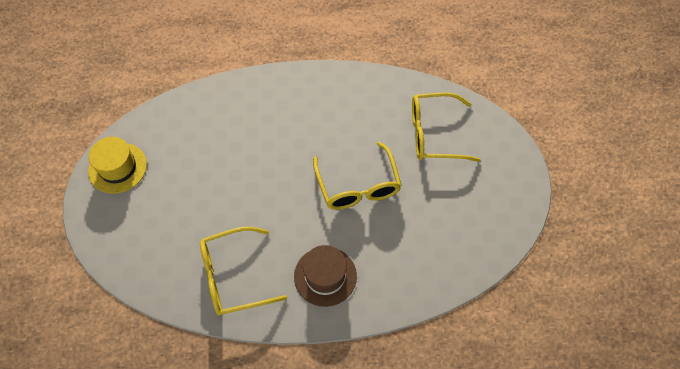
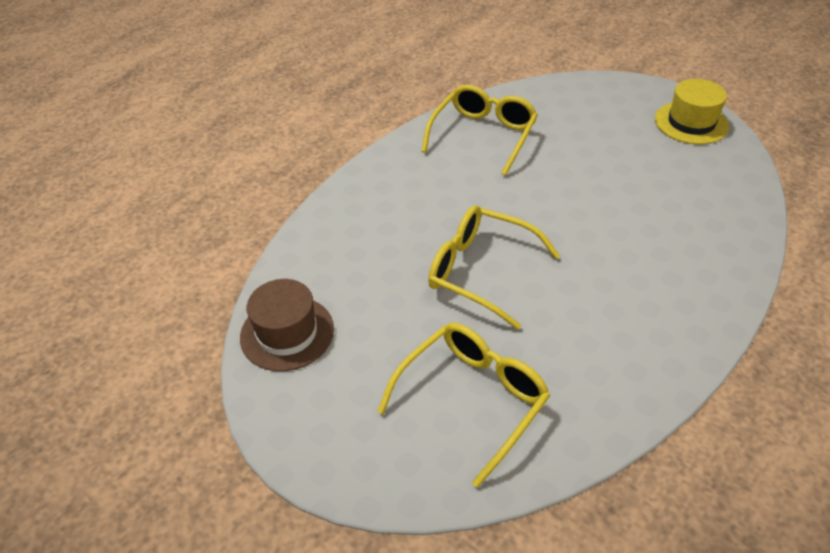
camera: 135 degrees right, 15 degrees down
brown hat [294,245,357,307] -> brown hat moved to [240,279,334,371]

